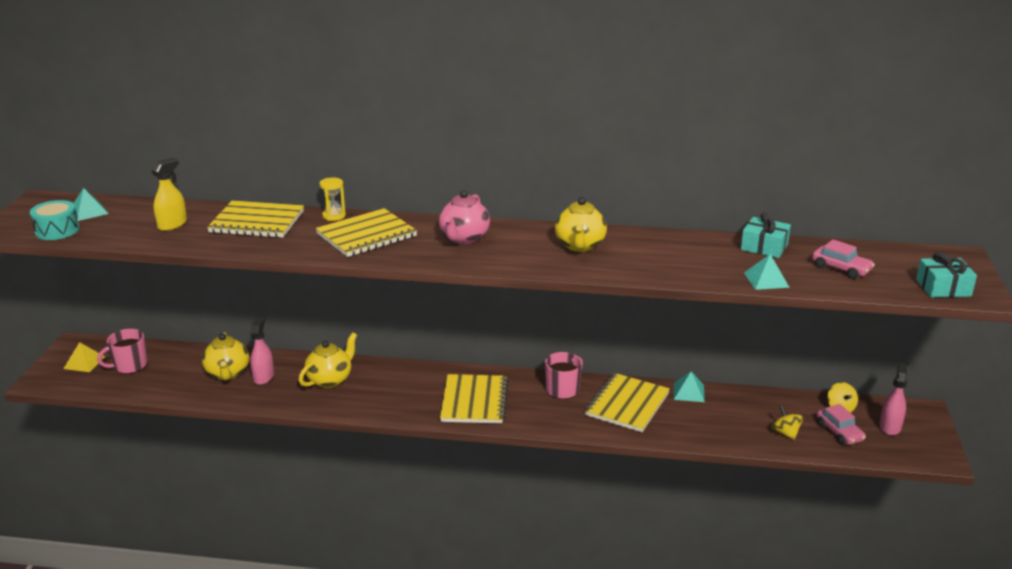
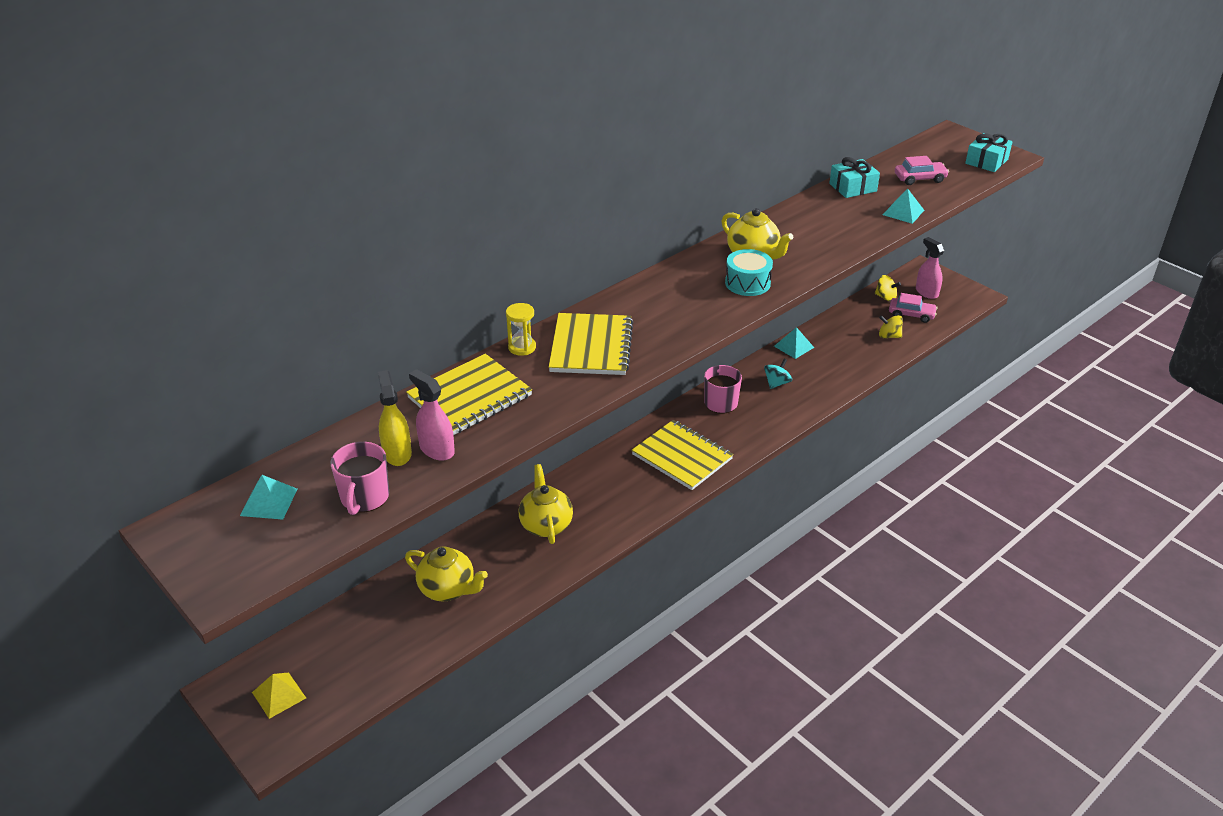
camera: 50 degrees left, 10 degrees up
turquoise drum [30,200,80,240] -> turquoise drum moved to [725,249,773,296]
pink mug [97,329,147,374] -> pink mug moved to [330,442,389,515]
pink spray bottle [250,317,274,385] -> pink spray bottle moved to [409,369,455,461]
pink teapot [439,190,490,244] -> none
yellow notebook [585,373,670,432] -> turquoise spinning top [764,359,792,389]

